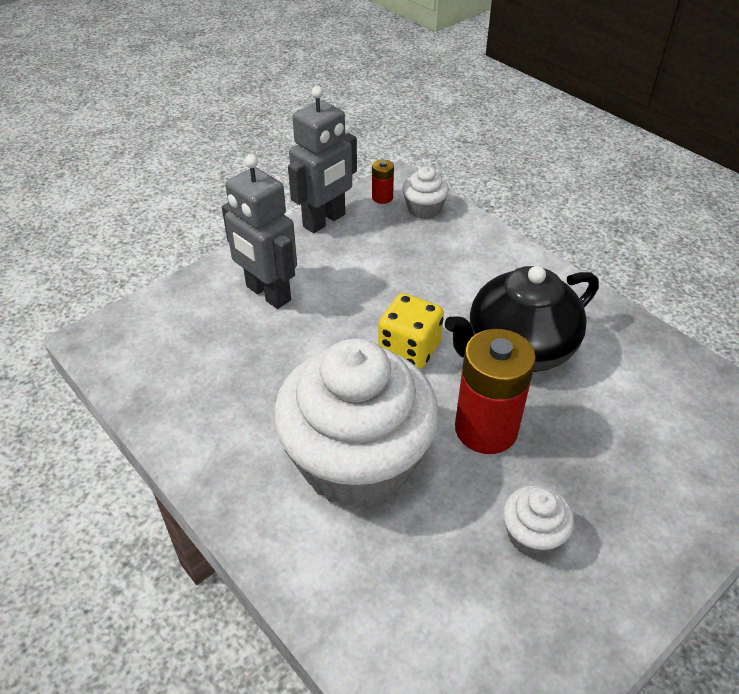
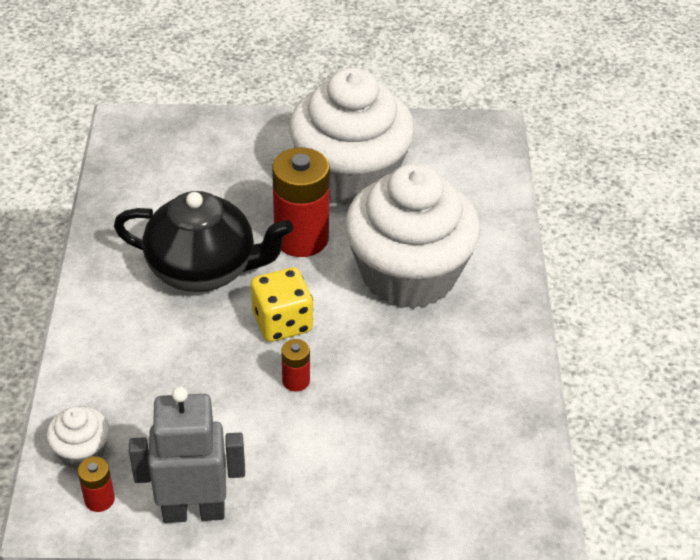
camera: 140 degrees left, 0 degrees up
grey robot [222,154,297,309] -> none
white cupcake [503,485,574,557] -> white cupcake [289,68,415,206], size x2.43
none -> red battery [281,339,310,392]

